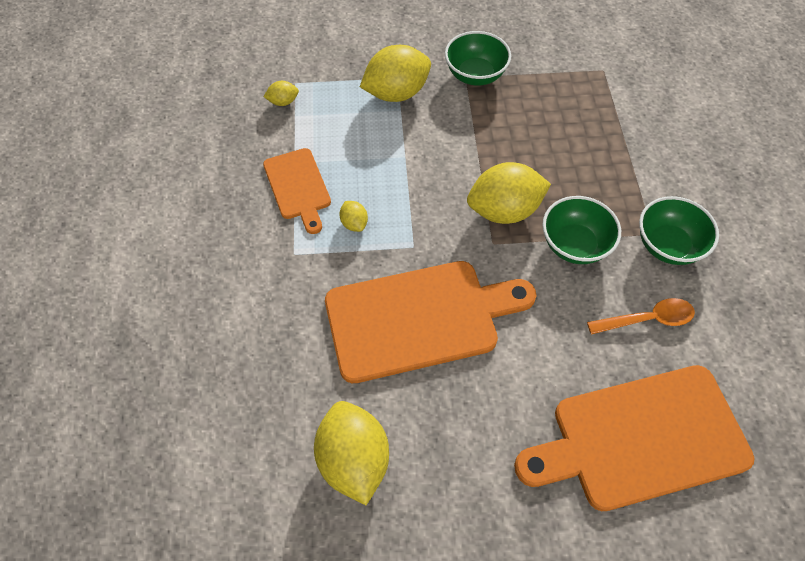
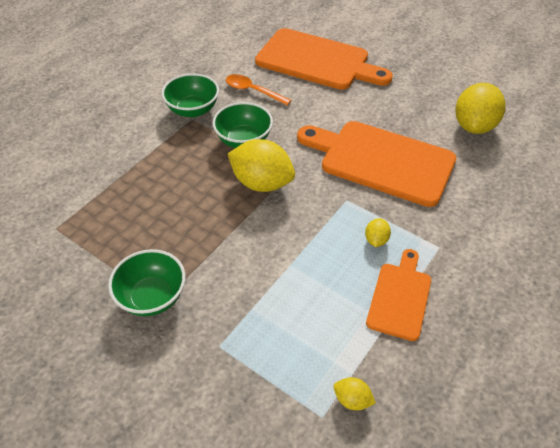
camera: 140 degrees left, 10 degrees down
yellow lemon [360,45,431,102] -> none

